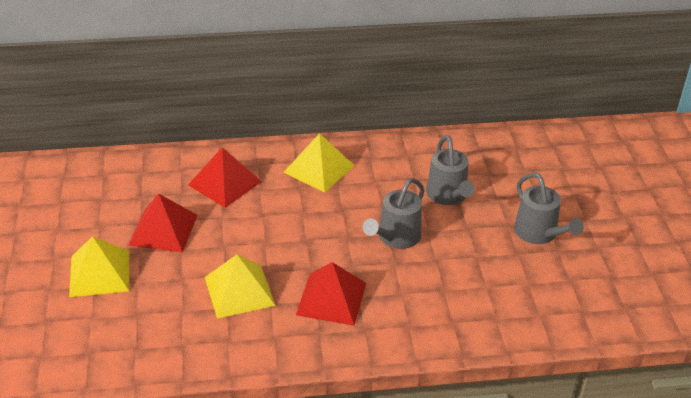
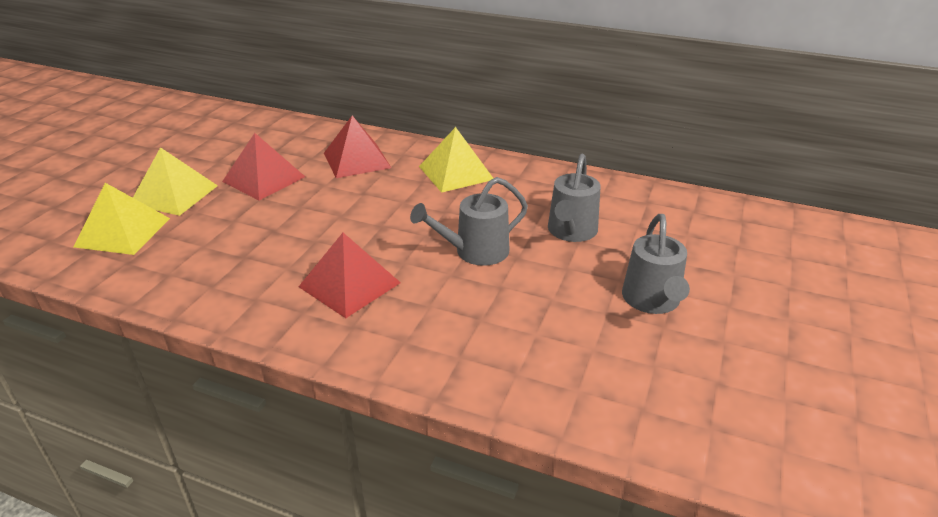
camera: 30 degrees right, 5 degrees down
yellow pyramid [205,255,275,319] -> yellow pyramid moved to [73,183,170,255]

